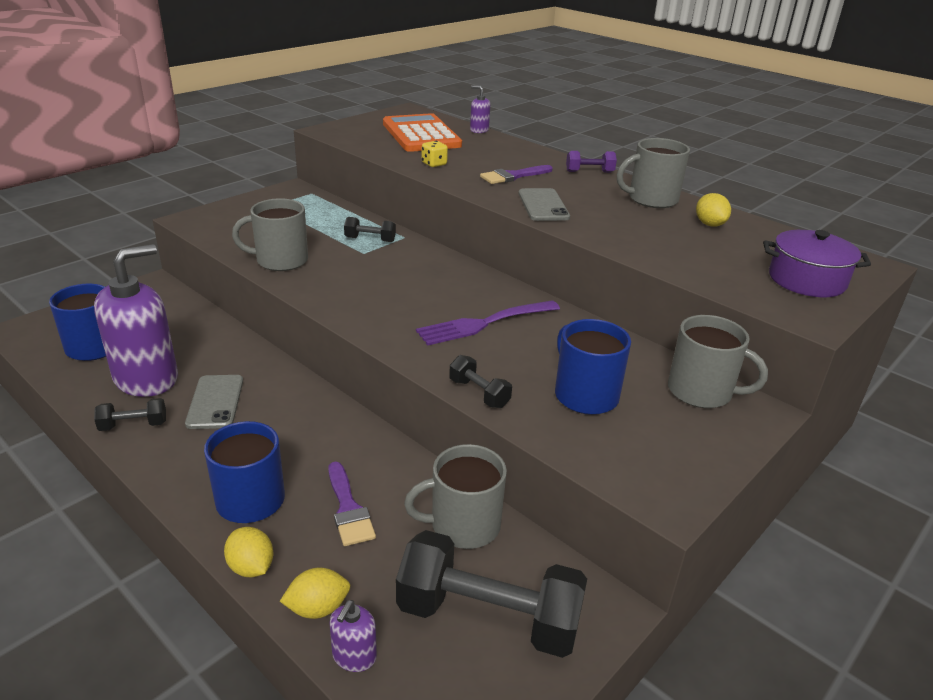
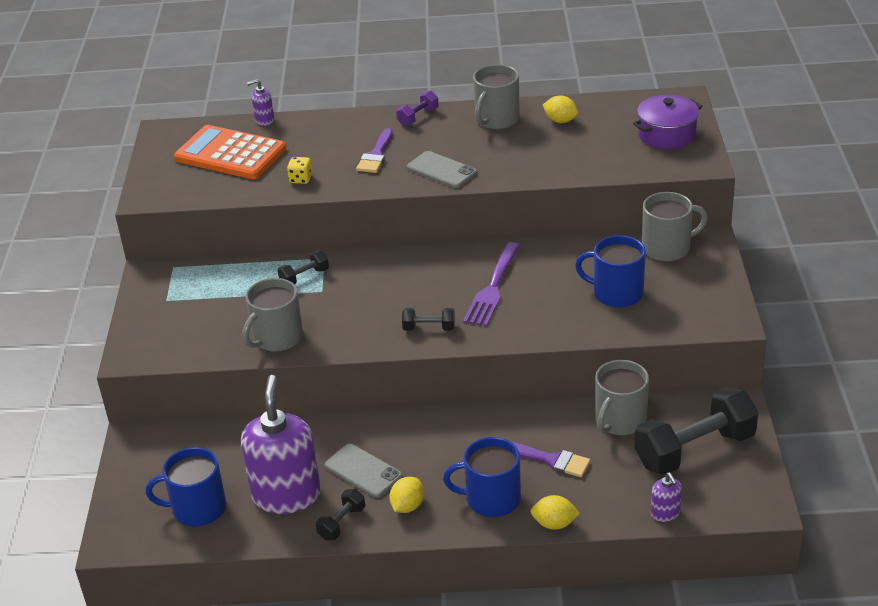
camera: 40 degrees left, 5 degrees up
yellow lemon [280,568,350,619] -> yellow lemon moved to [389,477,424,513]
black dumbbell [449,355,512,408] -> black dumbbell moved to [402,308,455,331]

